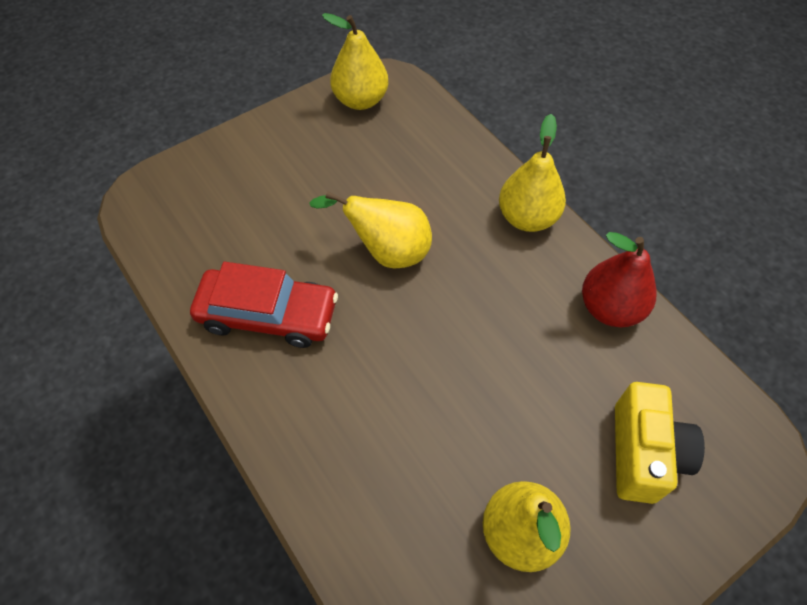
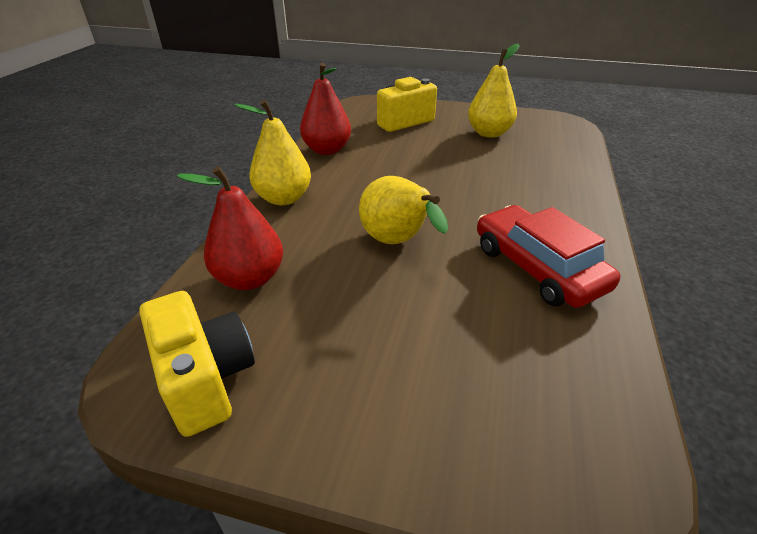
camera: 130 degrees left, 20 degrees down
yellow pear [322,13,388,110] -> yellow camera [139,291,255,437]
none -> red pear [177,166,283,290]

